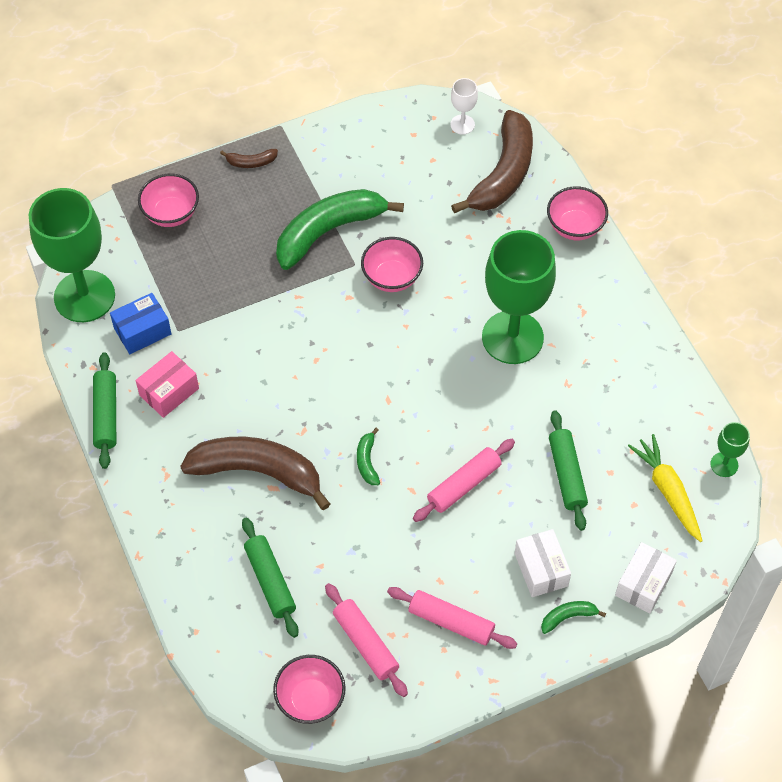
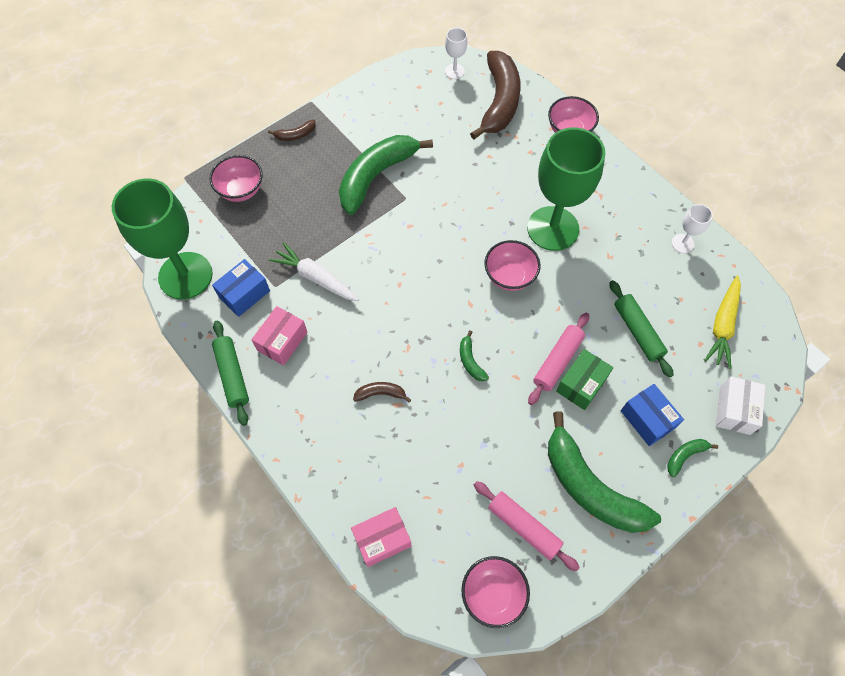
camera: 15 degrees left, 5 degrees up
brown banana [180,437,330,510] -> brown banana [353,382,411,403], size x0.42
green rolling pin [242,517,299,638] -> none
pink bowl [361,237,423,292] -> pink bowl moved to [484,240,540,291]
pink rolling pin [387,587,517,649] -> green banana [548,411,661,533]
white box [514,529,571,597] -> blue box [621,384,684,446]
yellow carrot [628,434,702,542] -> yellow carrot turned 120 degrees counterclockwise [704,276,741,369]
green goblet [710,422,750,477] -> none
none -> white carrot [269,242,359,301]
none -> pink box [351,507,411,567]
none -> green box [556,349,613,410]
none -> white goblet [672,204,713,253]

